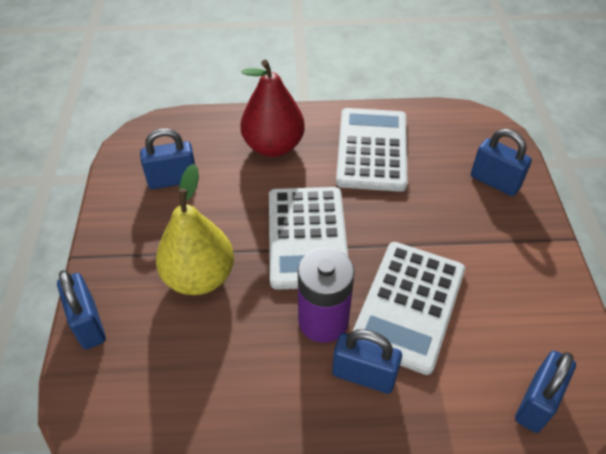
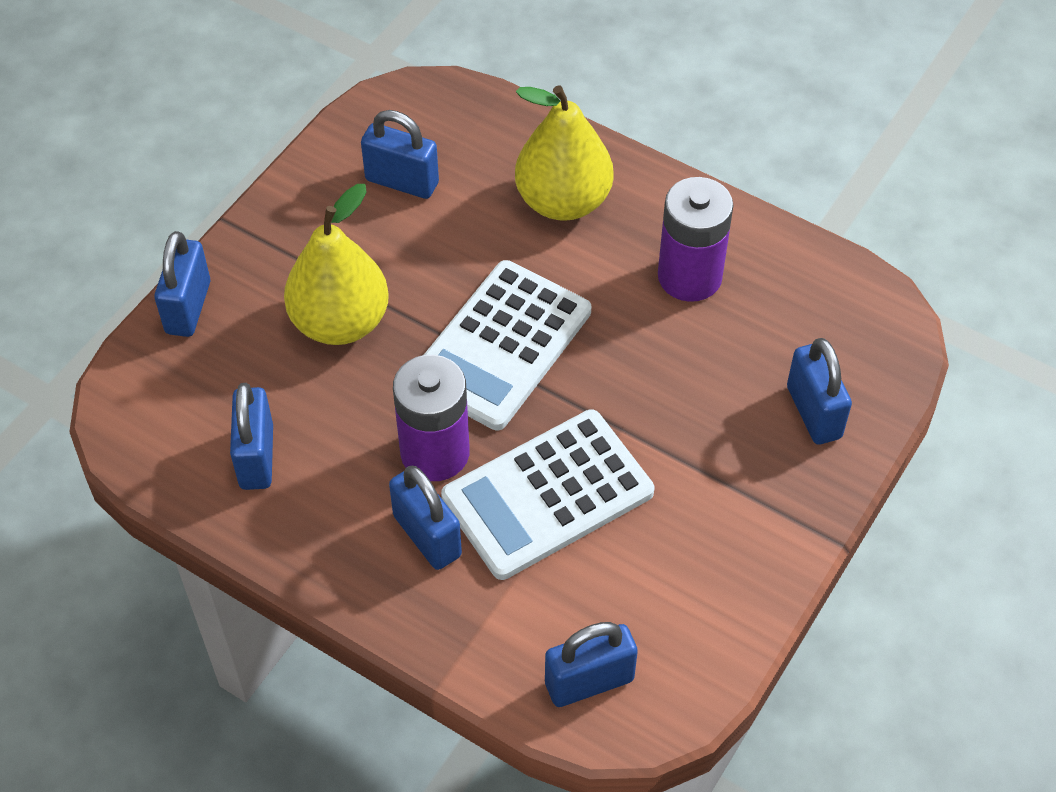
camera: 35 degrees right, 5 degrees up
red pear [240,60,305,157] -> yellow pear [515,85,613,221]
white calculator [336,108,408,192] -> purple battery [658,177,734,302]
none -> blue padlock [230,383,273,490]

